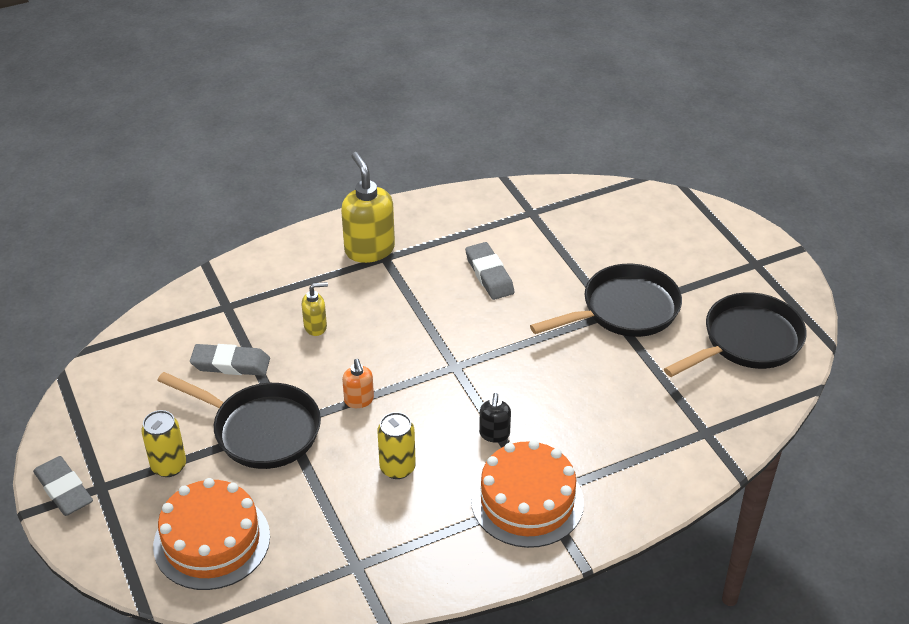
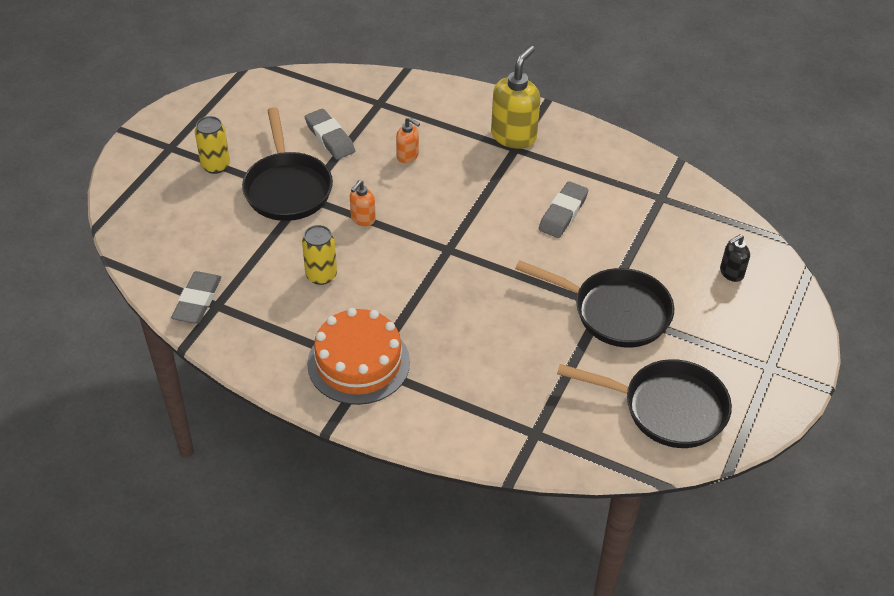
camera: 50 degrees right, 5 degrees up
grey eraser [33,456,93,516] -> grey eraser moved to [171,271,221,324]
orange cake [153,478,270,590] -> none
yellow soap dispenser [301,282,328,336] -> orange soap dispenser [396,117,420,163]
black soap dispenser [479,393,511,443] -> black soap dispenser moved to [720,234,750,282]

